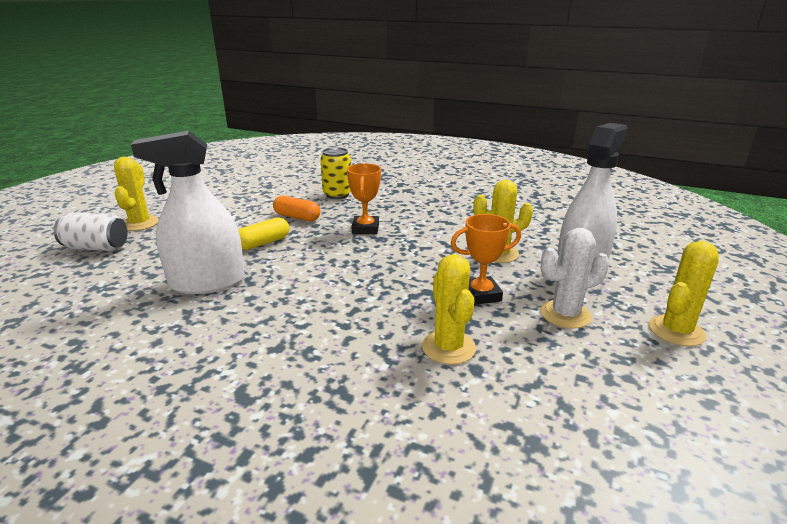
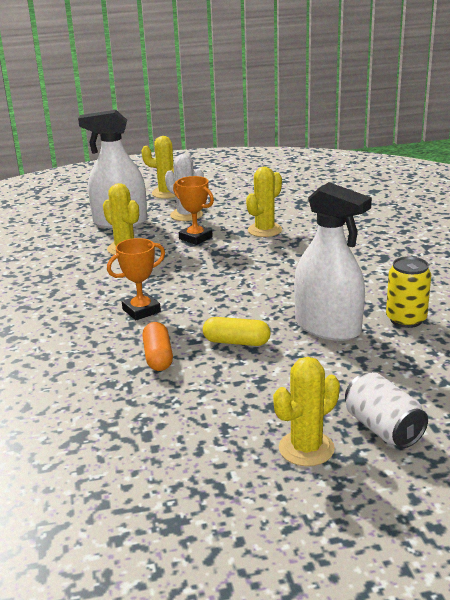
camera: 125 degrees left, 0 degrees up
yellow can [320,147,351,199] -> yellow can moved to [386,256,431,328]

